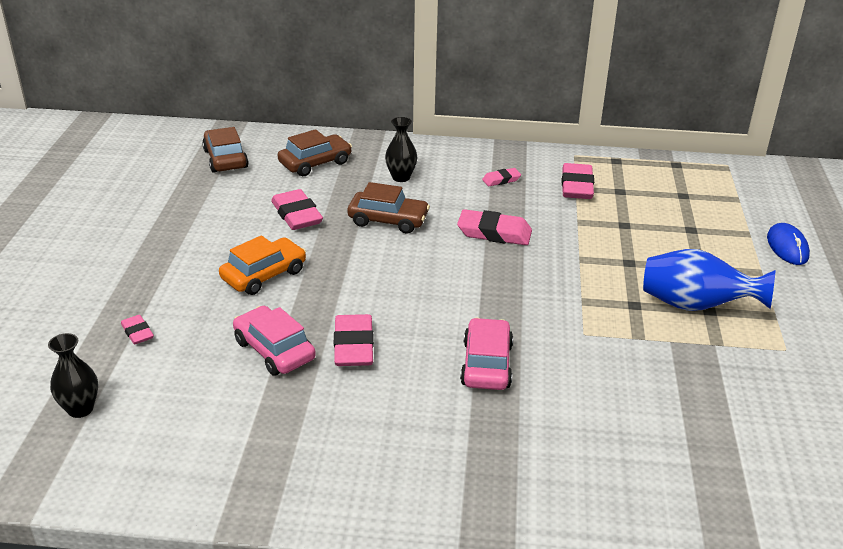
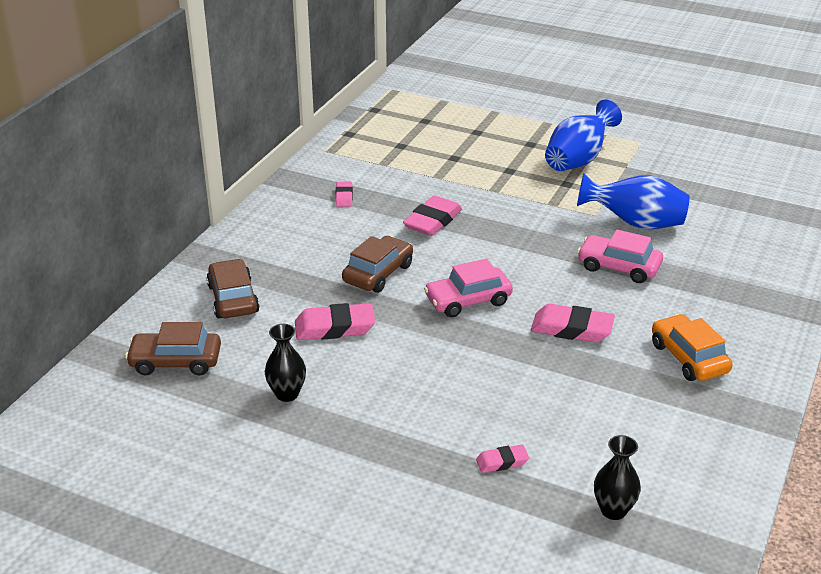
camera: 70 degrees left, 0 degrees up
orange car [219,235,306,295] -> orange car moved to [652,314,733,381]
pink car [233,306,316,376] -> pink car moved to [424,259,513,317]
black vase [385,117,417,182] -> black vase moved to [265,324,306,402]
pink eraser [562,163,594,199] -> none
blue mouse [767,223,810,265] -> none
none -> blue vase [577,174,690,230]

